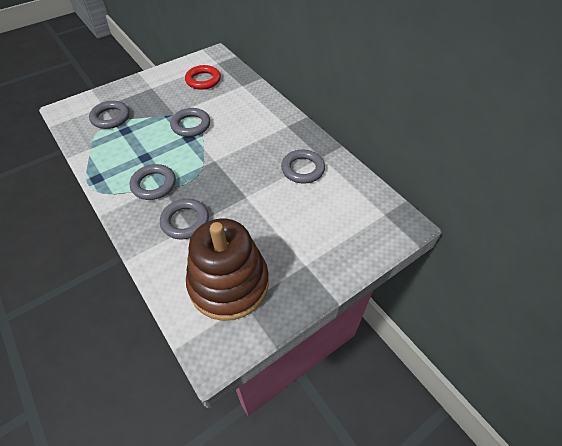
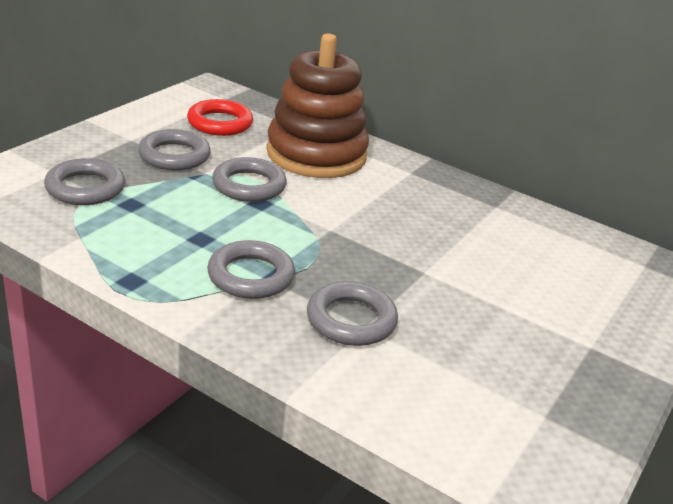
camera: 25 degrees left, 20 degrees down
brown stacking toy [186,219,269,321] -> brown stacking toy moved to [266,34,369,178]
grey ring [281,149,325,184] -> grey ring moved to [138,129,211,171]

